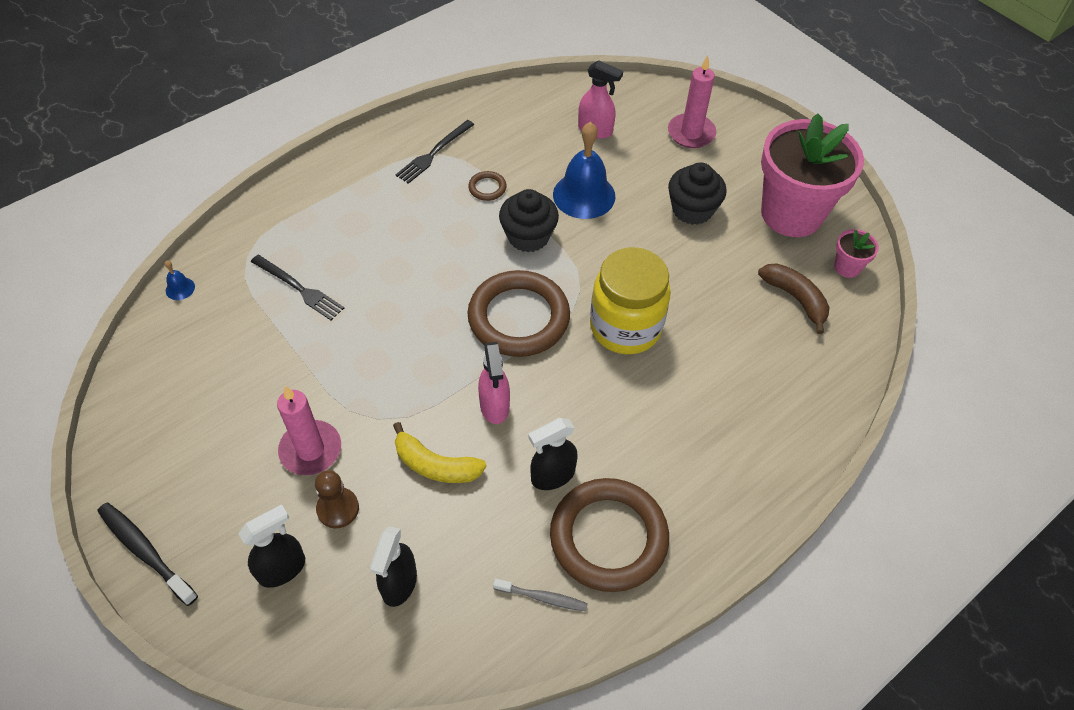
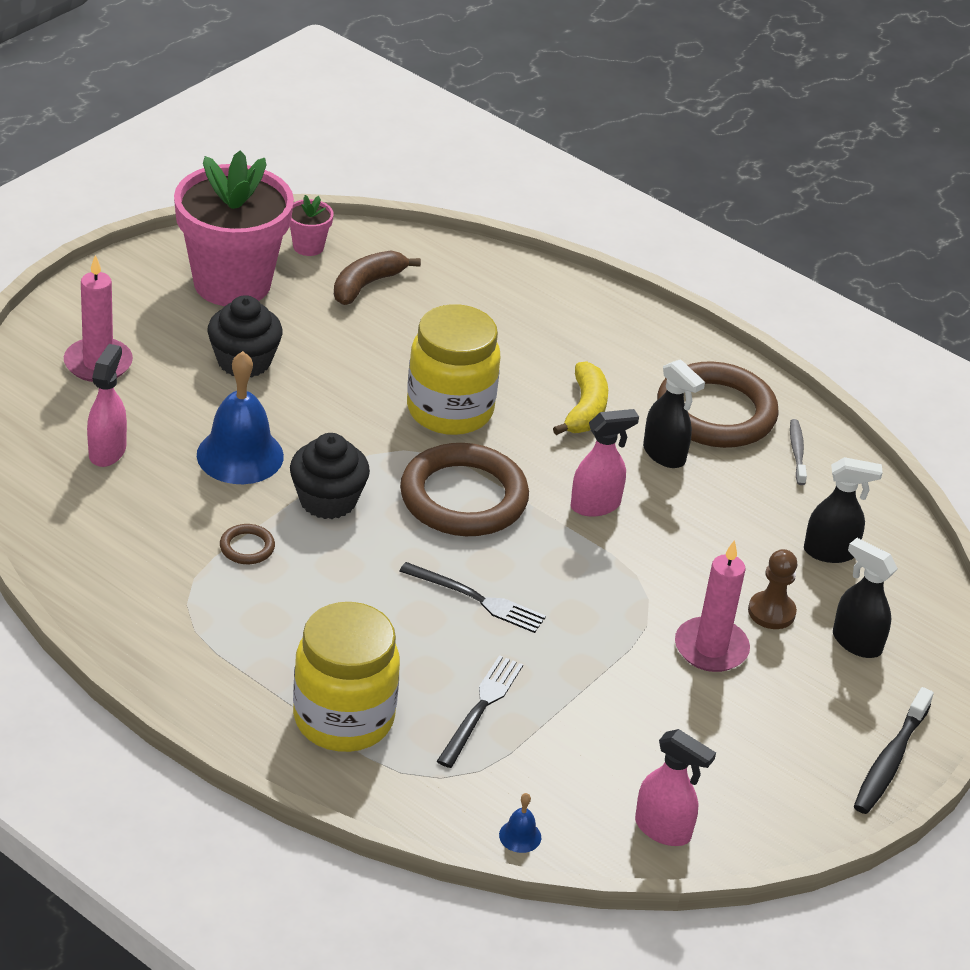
camera: 105 degrees left, 15 degrees down
yellow banana [393,422,486,483] -> yellow banana moved to [553,361,608,435]
black fork [396,120,474,184] -> black fork moved to [400,562,546,633]
none -> yellow jar [293,602,400,752]
none -> pink spray bottle [635,729,716,846]

